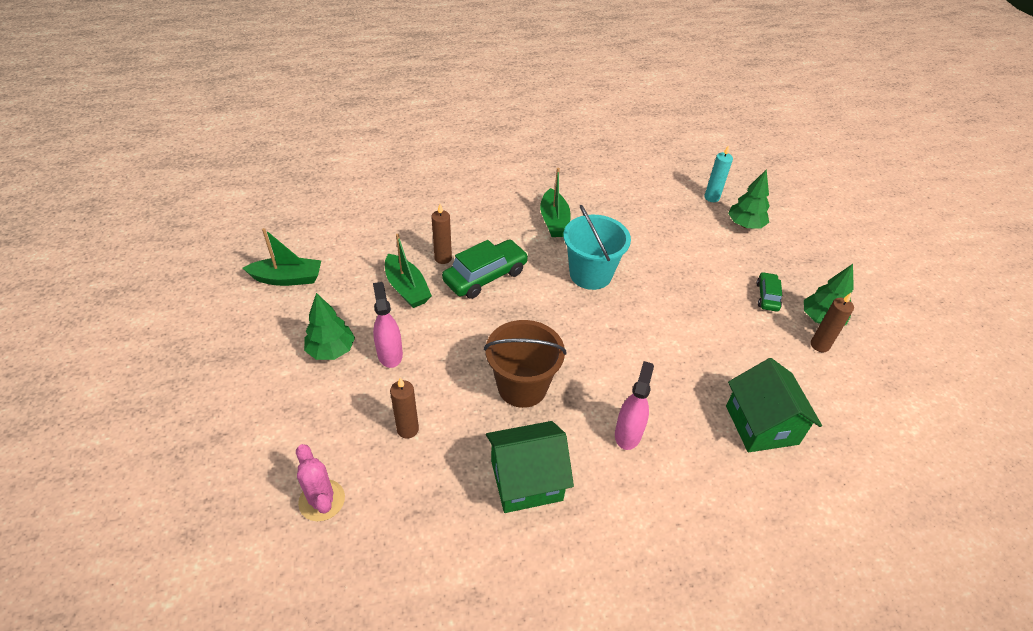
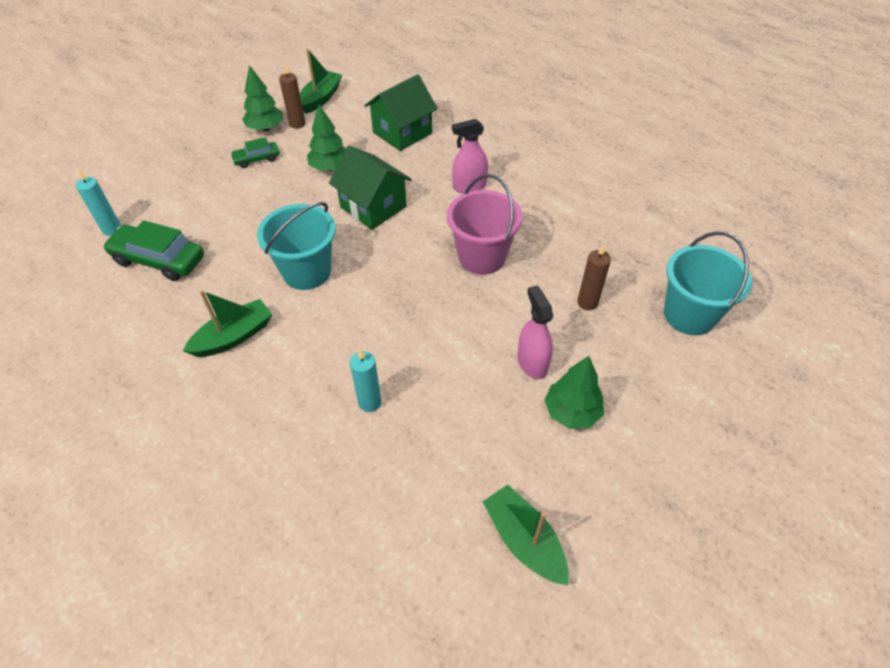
camera: 120 degrees left, 5 degrees up
pink cactus [296,444,345,521] -> turquoise bucket [664,231,752,335]
pink spray bottle [373,282,403,368] -> pink spray bottle turned 120 degrees clockwise [518,286,553,379]
green boat [385,234,432,308] -> green boat moved to [300,49,342,114]
brown candle [431,204,452,264] -> turquoise candle [350,349,382,412]
green car [442,239,529,299] -> green car moved to [103,220,204,281]
brown bucket [484,320,566,408] -> pink bucket [447,174,523,275]
green house [486,421,574,513] -> green house moved to [329,146,412,230]
green tree [728,169,770,228] -> green tree moved to [307,105,346,171]

